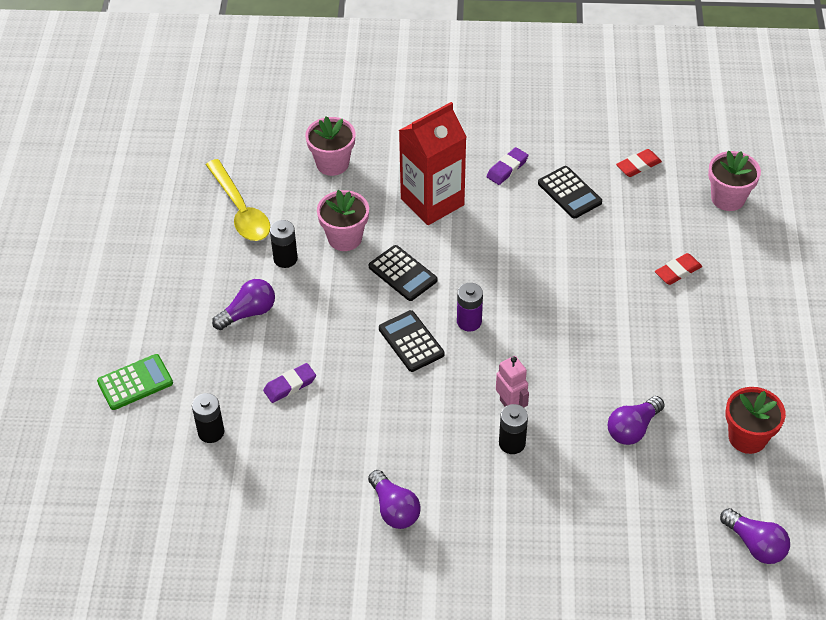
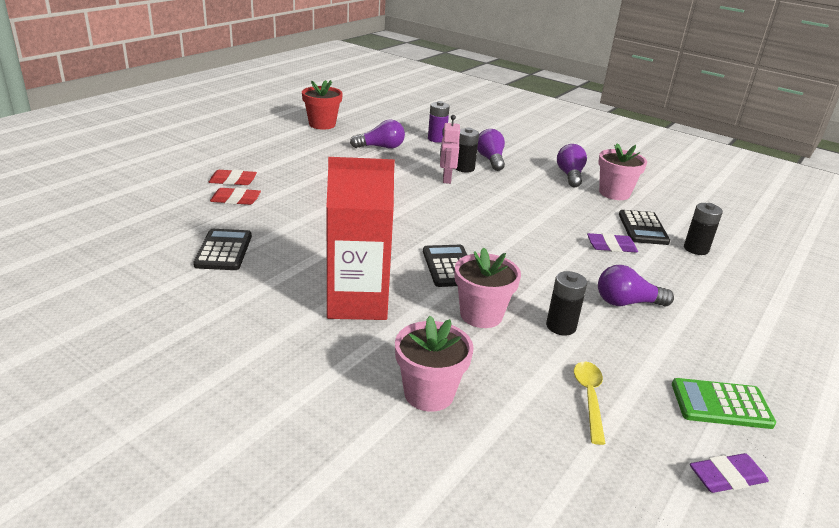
camera: 150 degrees left, 20 degrees down
green calculator [97,354,173,410] -> green calculator moved to [672,378,776,429]
yellow spoon [206,159,270,241] -> yellow spoon [574,362,606,445], size x0.60
black calculator [379,310,444,372] -> black calculator moved to [619,210,670,245]
purple battery [457,283,483,331] -> purple battery moved to [428,101,450,143]
purple eraser [487,147,528,185] -> purple eraser moved to [690,453,769,493]
red eraser [616,149,662,177] -> red eraser moved to [210,188,261,205]
pink flower pot [708,150,761,211] -> pink flower pot moved to [598,143,647,200]
purple light bulb [720,508,790,564] -> purple light bulb moved to [477,129,505,171]

